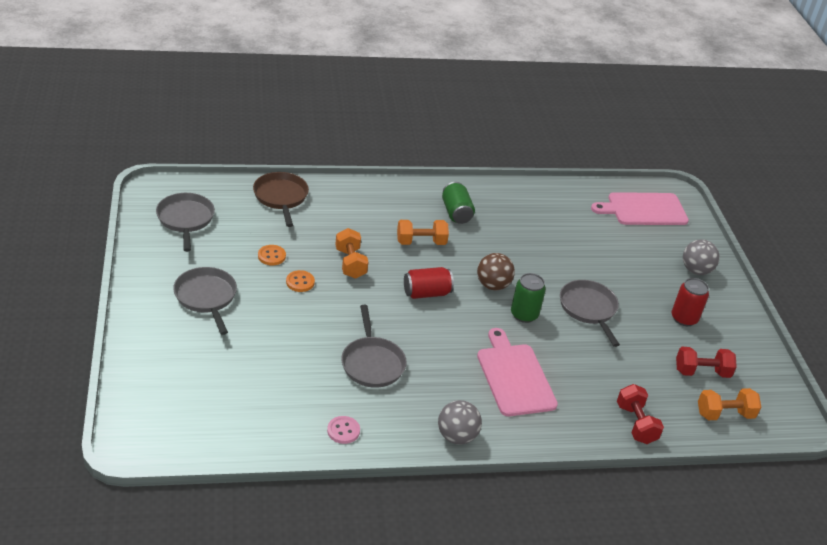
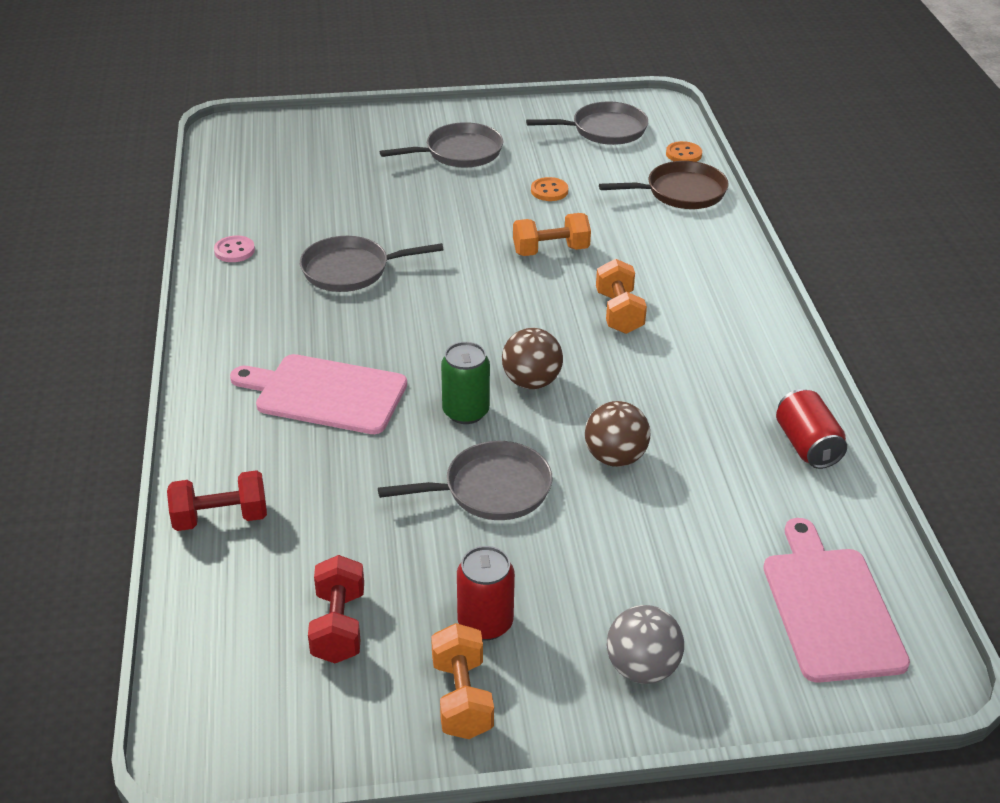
camera: 95 degrees right, 0 degrees up
orange button [286,270,315,292] -> orange button moved to [666,141,702,162]
red can [404,267,454,299] -> red can moved to [776,389,847,469]
grey ball [438,400,482,445] -> none
green can [442,182,475,224] -> none
pink cutting board [477,328,558,416] -> pink cutting board turned 150 degrees counterclockwise [230,354,407,434]
orange dumbbell [698,388,761,420] -> orange dumbbell moved to [431,623,494,739]
none -> brown ball [585,401,650,467]

